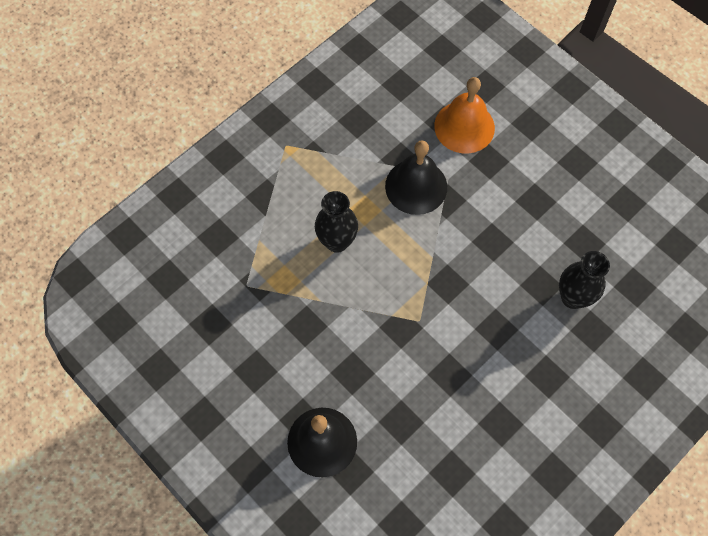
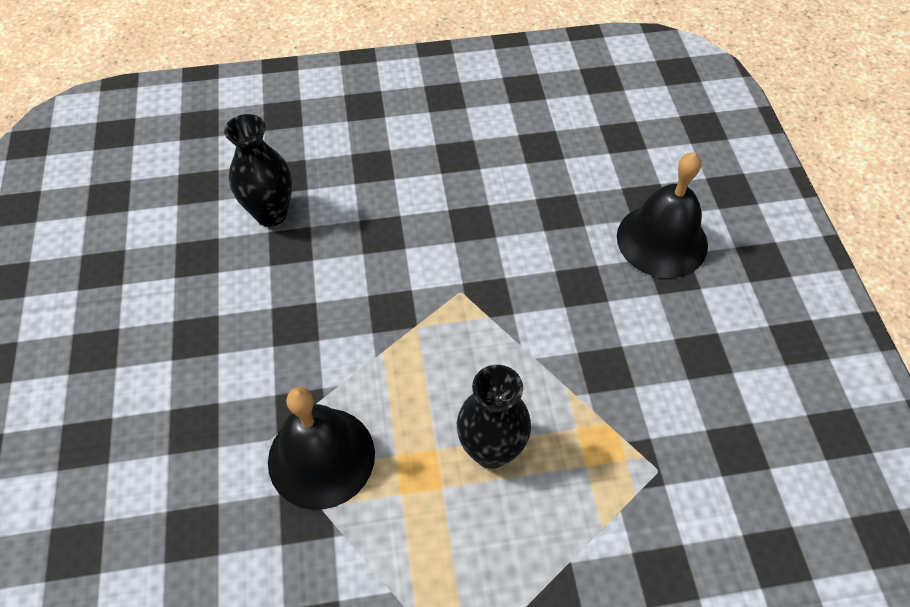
camera: 145 degrees left, 10 degrees down
orange bell [434,77,495,154] -> none

